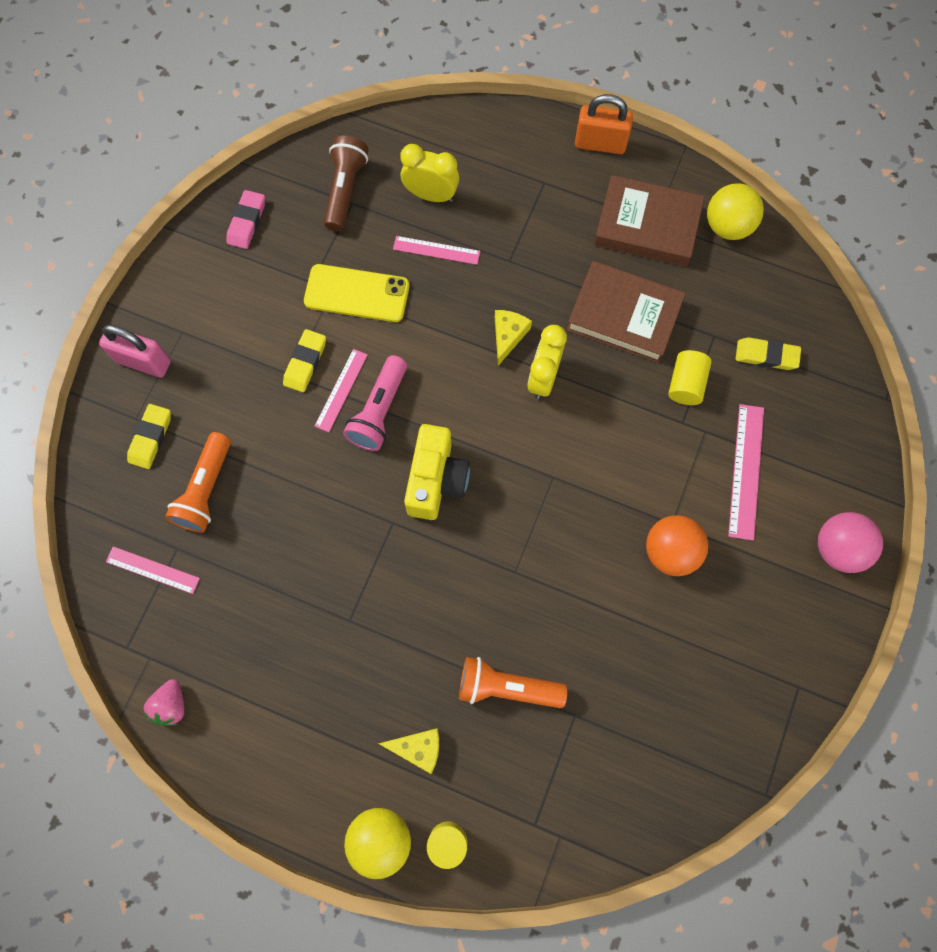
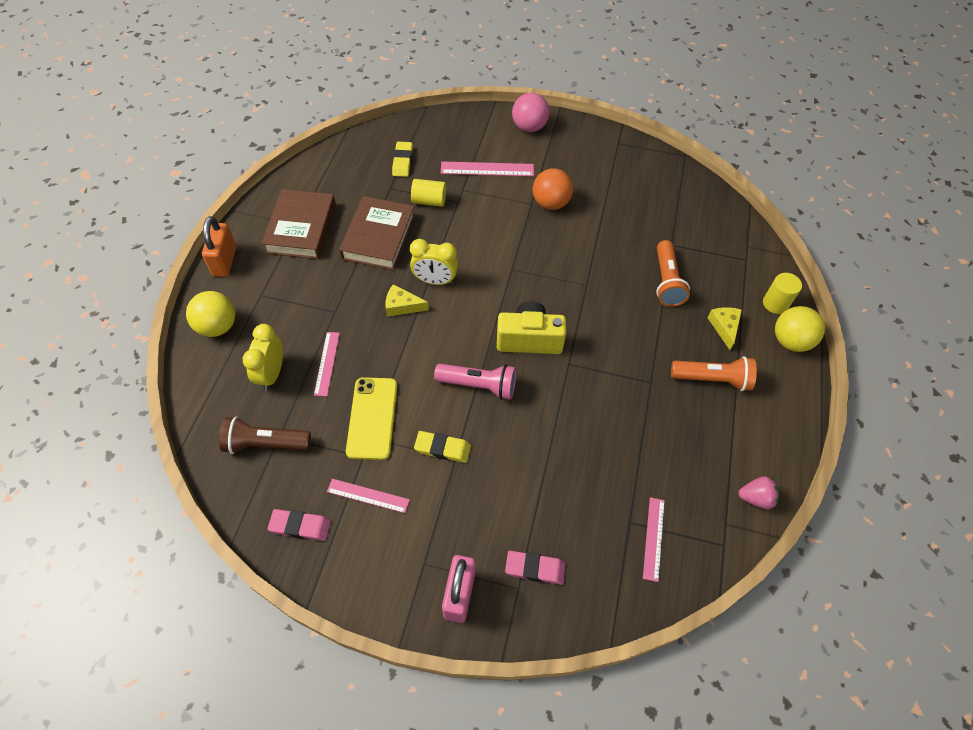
camera: 100 degrees left, 15 degrees down
yellow eraser [127,404,171,469] -> pink eraser [505,551,566,585]
orange flashlight [165,432,231,533] -> orange flashlight moved to [671,356,757,391]
pink ruler [315,349,368,432] -> pink ruler moved to [327,479,410,513]
yellow ball [707,183,764,240] -> yellow ball moved to [186,291,235,337]

